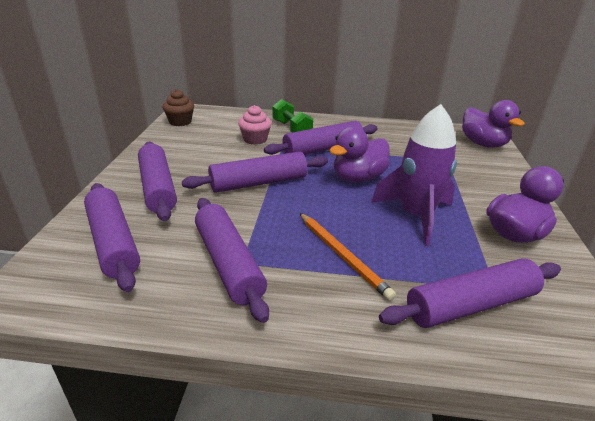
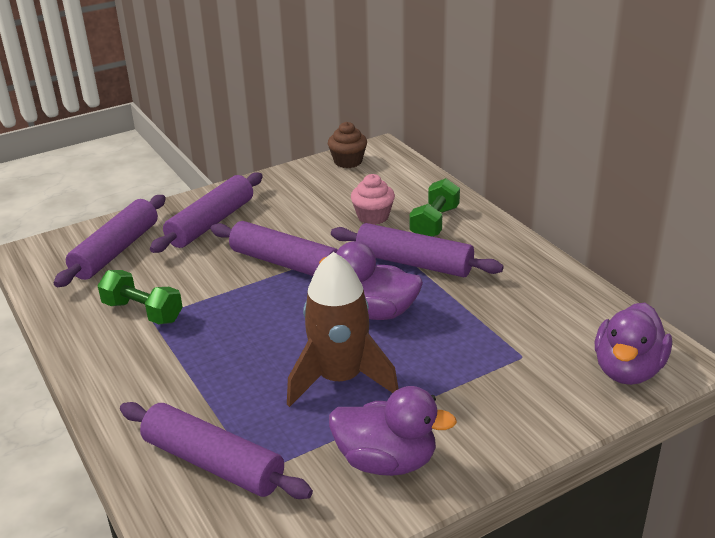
camera: 55 degrees right, 0 degrees up
purple rolling pin [195,198,269,323] -> green dumbbell [98,270,183,324]
orange pencil [300,213,396,301] -> none
purple rocket [371,104,457,246] -> brown rocket [287,252,398,407]

